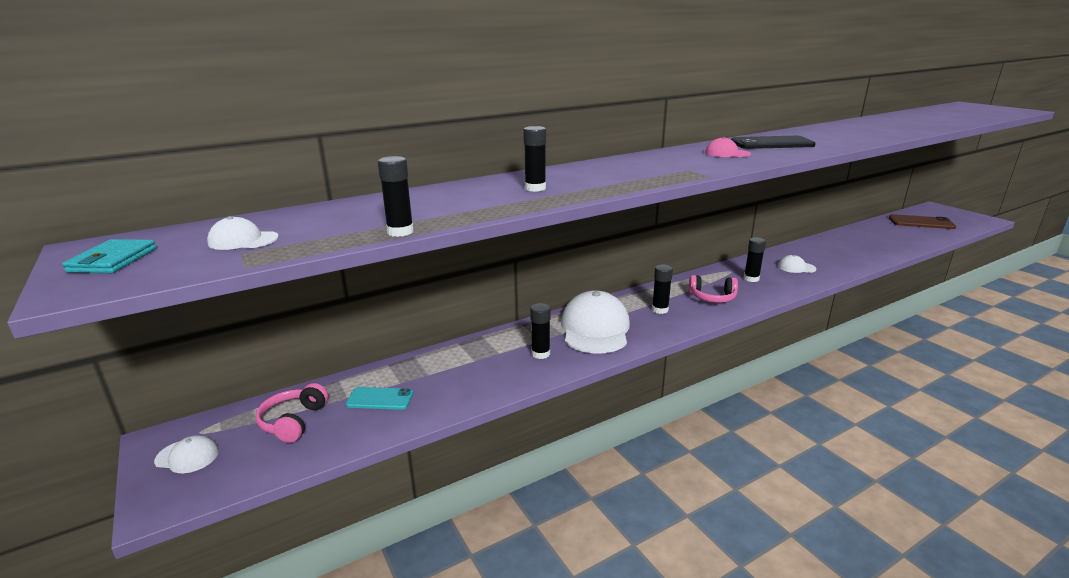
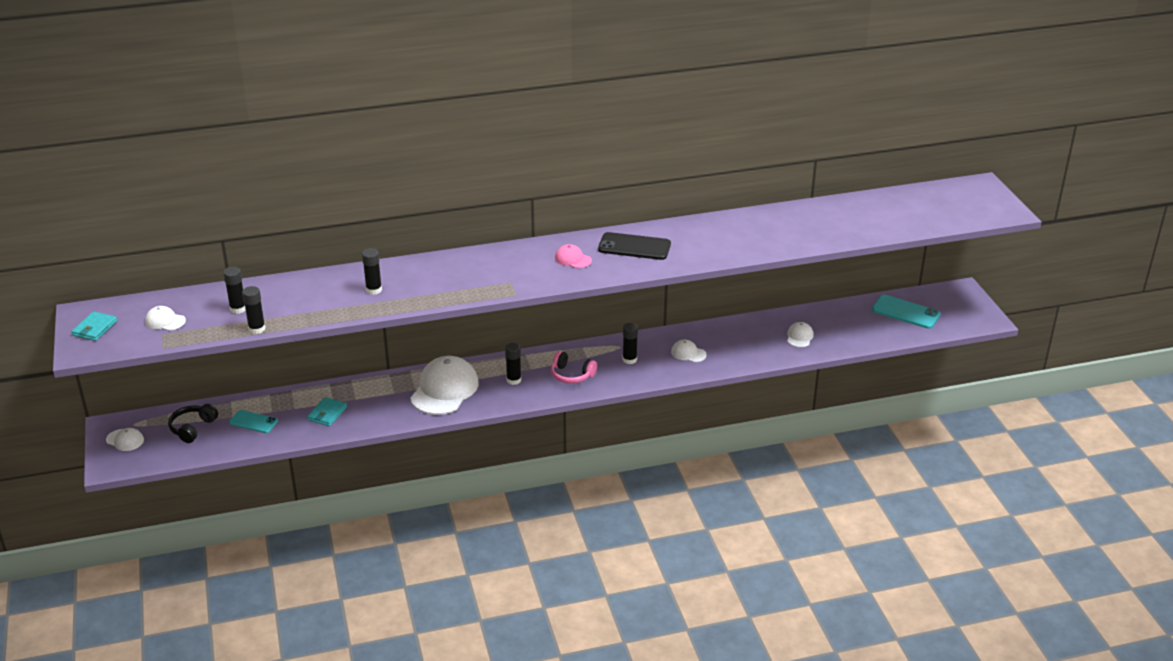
camera: 15 degrees right, 10 degrees up
pink headphones [255,383,328,443] -> black headphones [168,404,218,443]
black glue stick [530,303,550,359] -> black glue stick moved to [223,267,246,314]
brown phone [889,214,956,229] -> turquoise phone [872,295,941,329]
none -> turquoise wallet [307,397,347,426]
none -> white cap [787,322,814,347]

